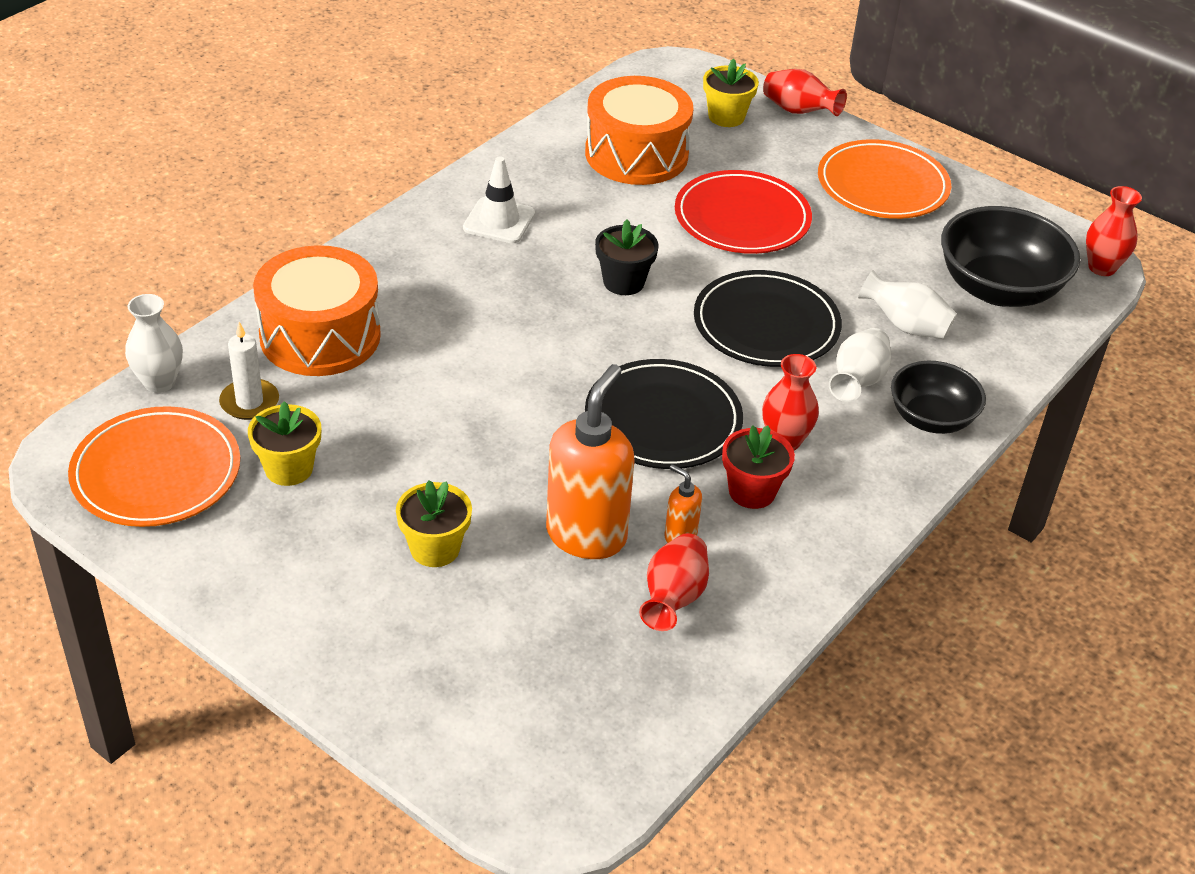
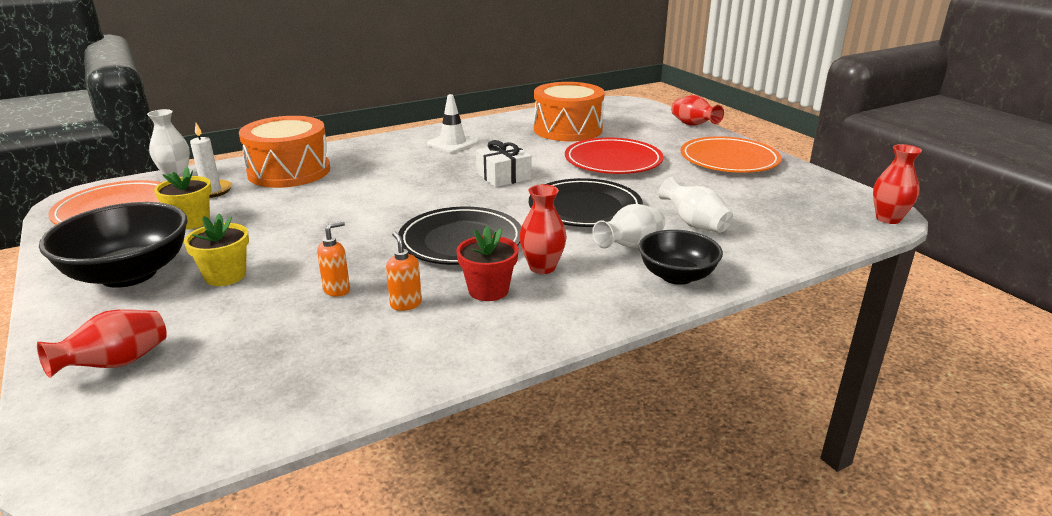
camera: 25 degrees right, 15 degrees down
orange soap dispenser [546,364,634,559] -> orange soap dispenser [317,221,350,297], size x0.45
black flower pot [595,219,658,295] -> white gift [476,140,531,187]
red vase [639,533,709,631] -> red vase moved to [37,309,167,378]
yellow flower pot [703,58,759,127] -> none
black bowl [941,206,1080,307] -> black bowl moved to [39,202,188,288]

